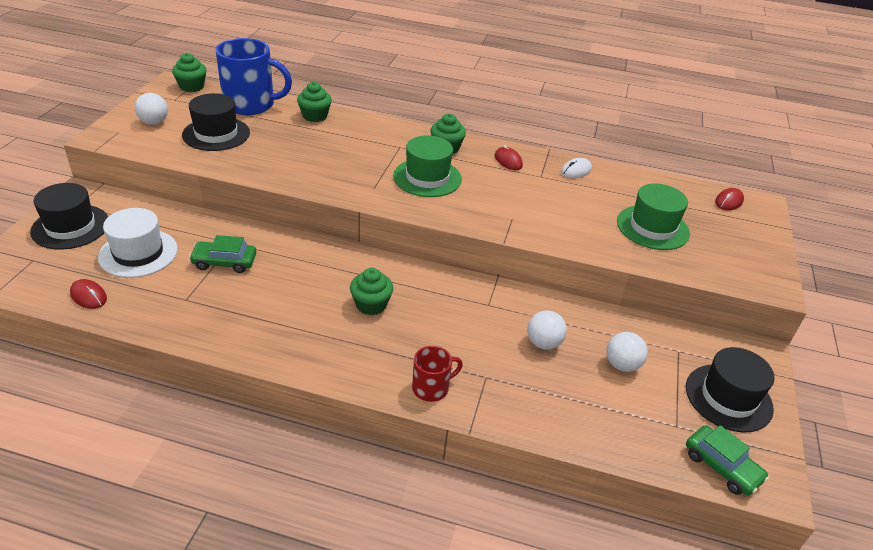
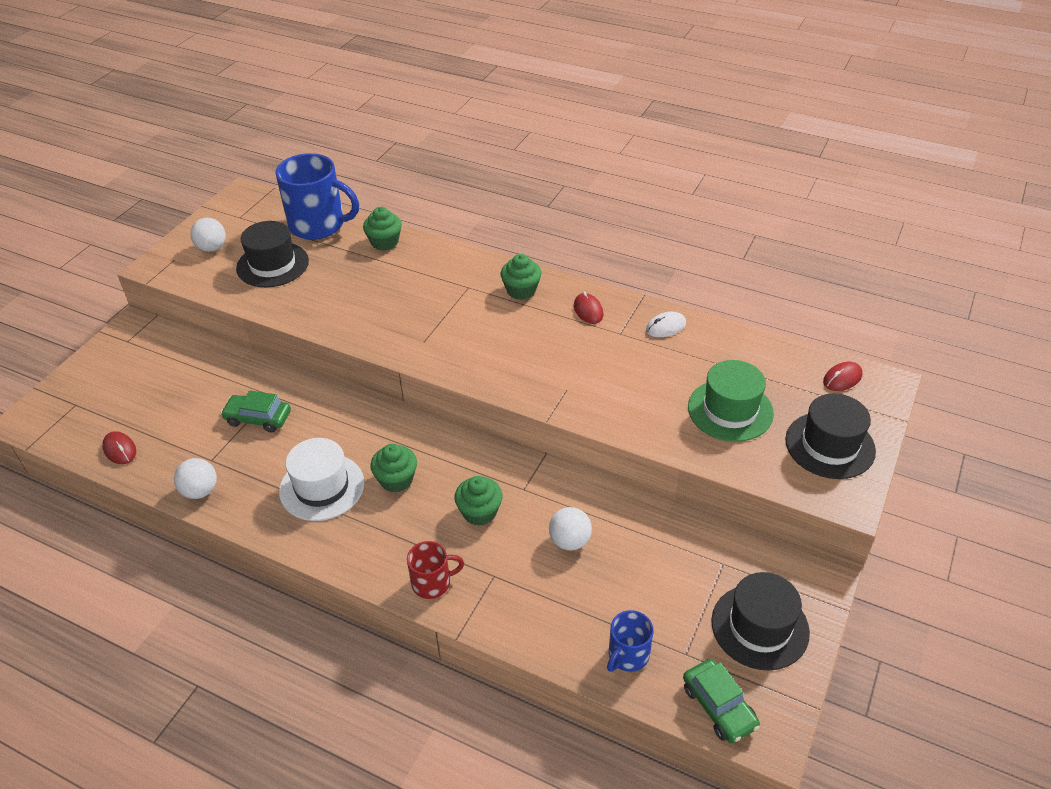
camera: 15 degrees right, 5 degrees up
black hat [30,183,109,250] -> black hat moved to [785,393,876,479]
white hat [98,208,178,278] -> white hat moved to [279,438,364,521]
green cupcake [172,53,207,92] -> green cupcake moved to [454,476,502,526]
green hat [393,135,462,197] -> none
white ball [607,332,648,372] -> white ball moved to [174,458,217,499]
none -> blue mug [607,610,654,672]

